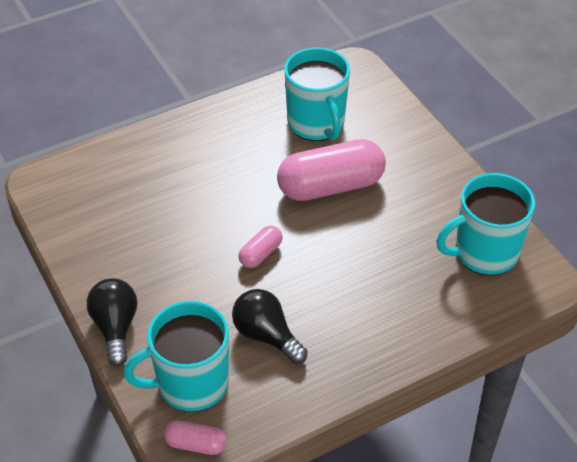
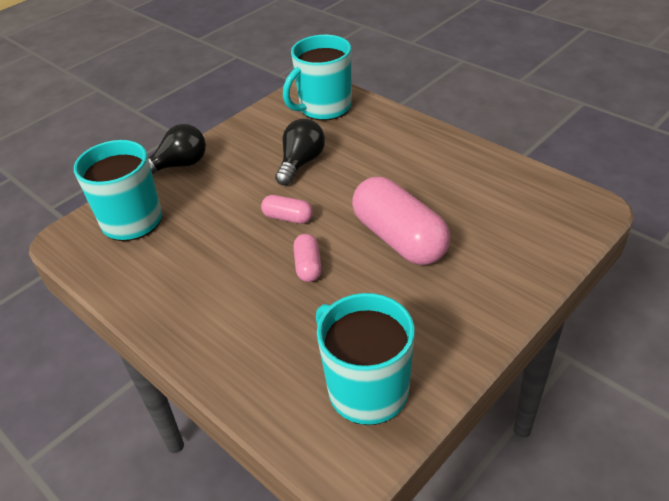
camera: 75 degrees right, 5 degrees down
pink capsule [164,421,227,455] -> pink capsule moved to [293,234,322,282]
black light bulb [232,289,308,364] -> black light bulb moved to [275,119,325,185]
turquoise mug [284,47,350,141] -> turquoise mug moved to [283,35,351,121]

